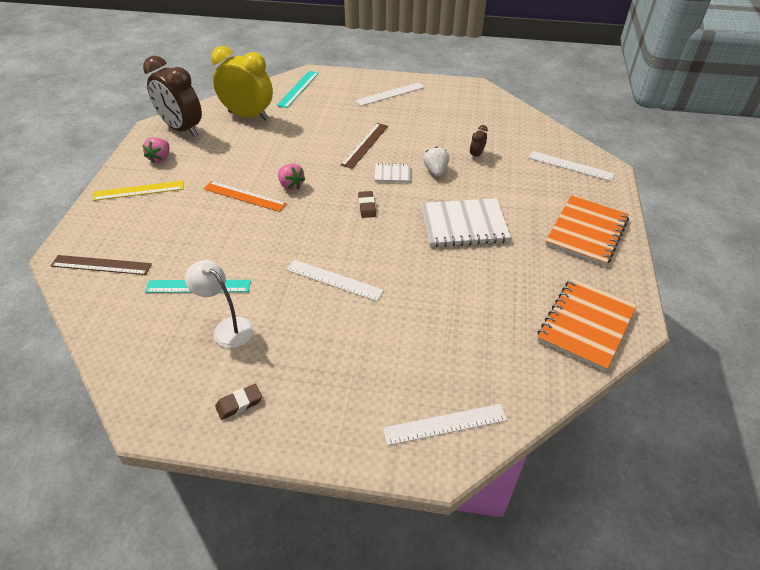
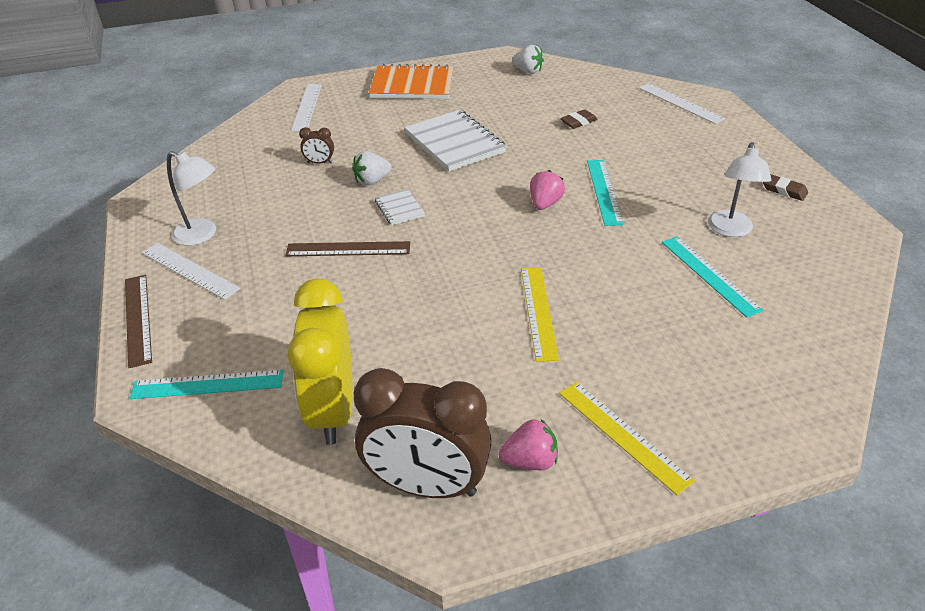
camera: 115 degrees left, 5 degrees down
brown ruler [51,255,152,275] -> brown ruler moved to [125,275,152,368]
brown clock [143,56,202,137] -> brown clock turned 90 degrees clockwise [353,368,492,498]
orange ruler [204,181,287,212] -> yellow ruler [521,267,559,362]
pink strawberry [278,163,305,190] -> pink strawberry moved to [530,170,565,210]
white ruler [287,260,384,301] -> turquoise ruler [587,160,623,226]
brown eraser [358,191,376,218] -> brown eraser moved to [560,109,598,129]
orange notebook [537,278,637,372] -> white strawberry [512,45,544,74]
none -> white lamp [167,151,216,246]

